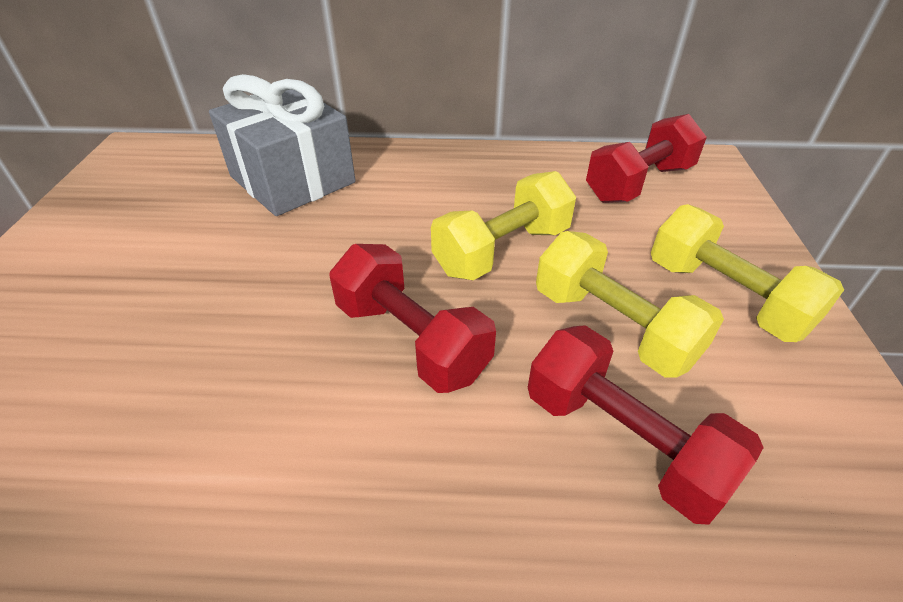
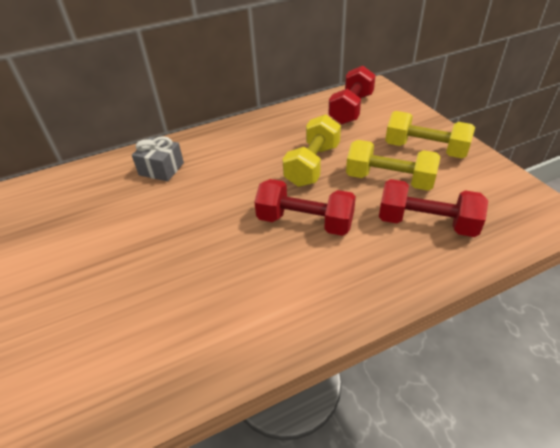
camera: 25 degrees left, 0 degrees up
grey gift [209,74,356,216] -> grey gift [132,136,184,181], size x0.55

